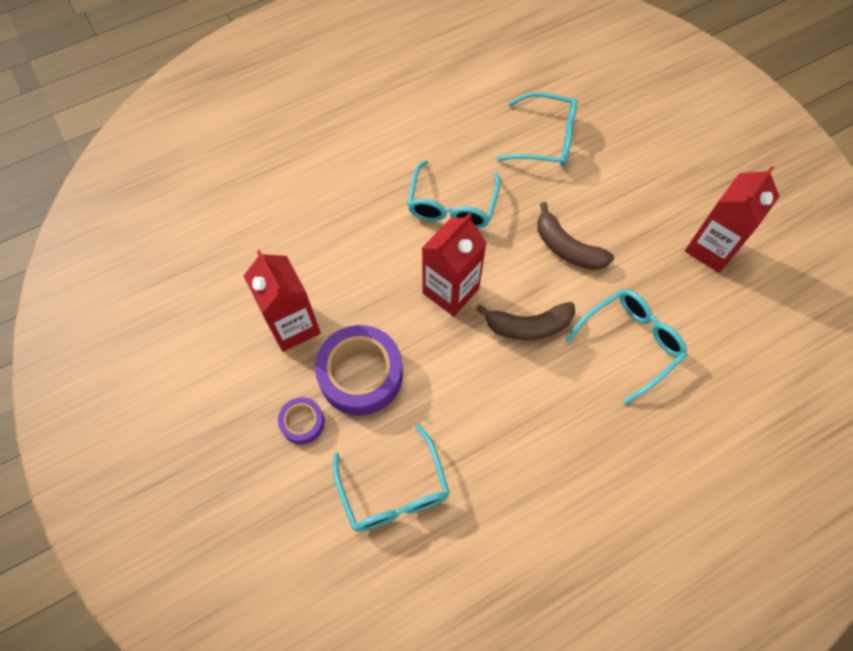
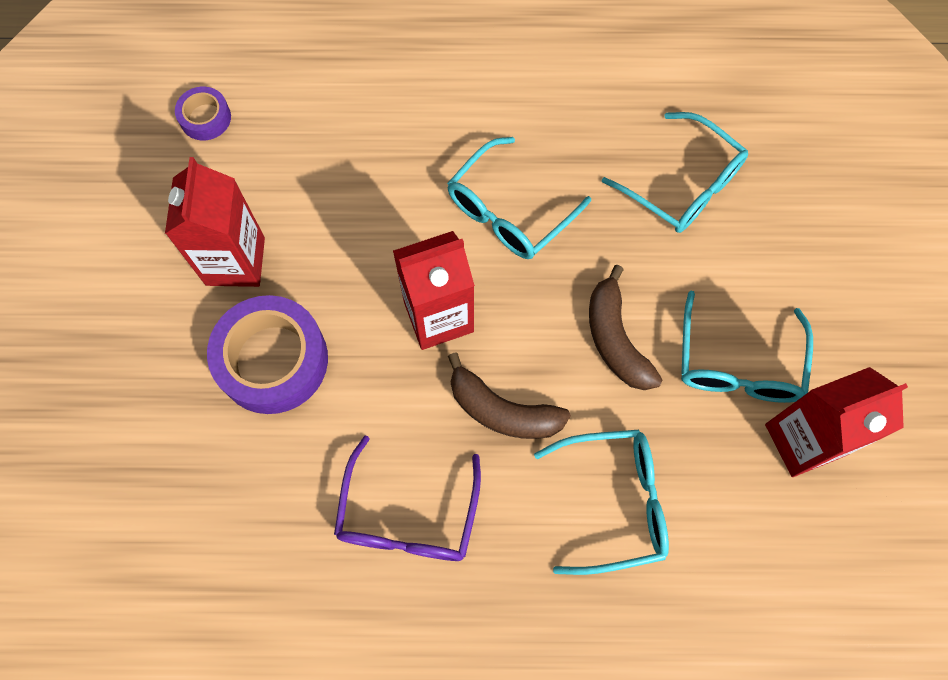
camera: 30 degrees right, 5 degrees up
purple tape [278,397,325,444] -> purple tape moved to [175,87,231,140]
turquoise glasses [333,424,450,532] -> turquoise glasses moved to [681,291,813,403]
none -> purple glasses [334,436,481,561]

